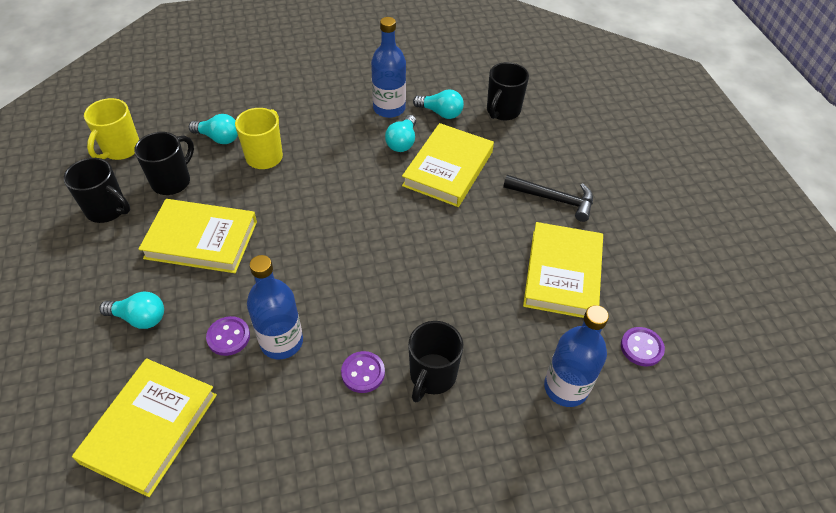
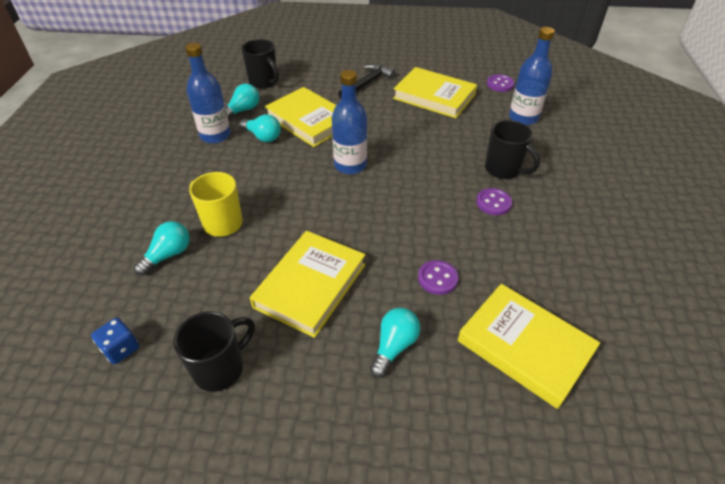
camera: 70 degrees left, 5 degrees down
yellow mug [84,98,139,160] -> blue dice [91,318,139,364]
black mug [134,132,194,195] -> none
blue bottle [247,255,303,359] -> blue bottle moved to [332,70,367,174]

